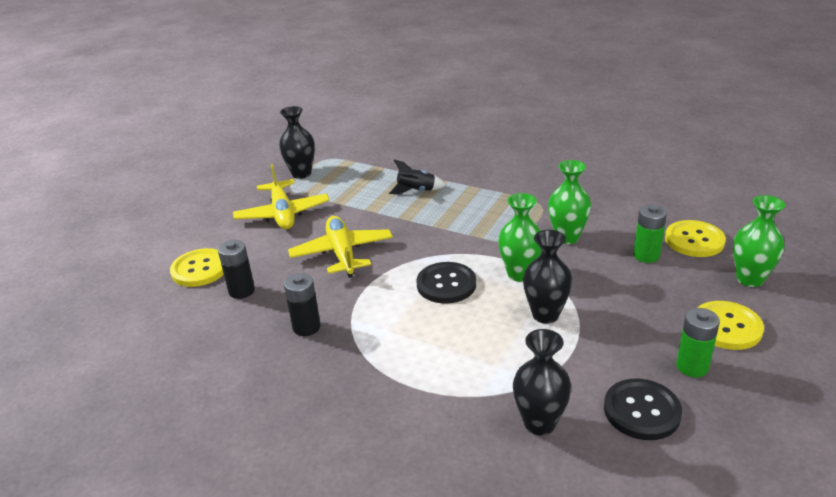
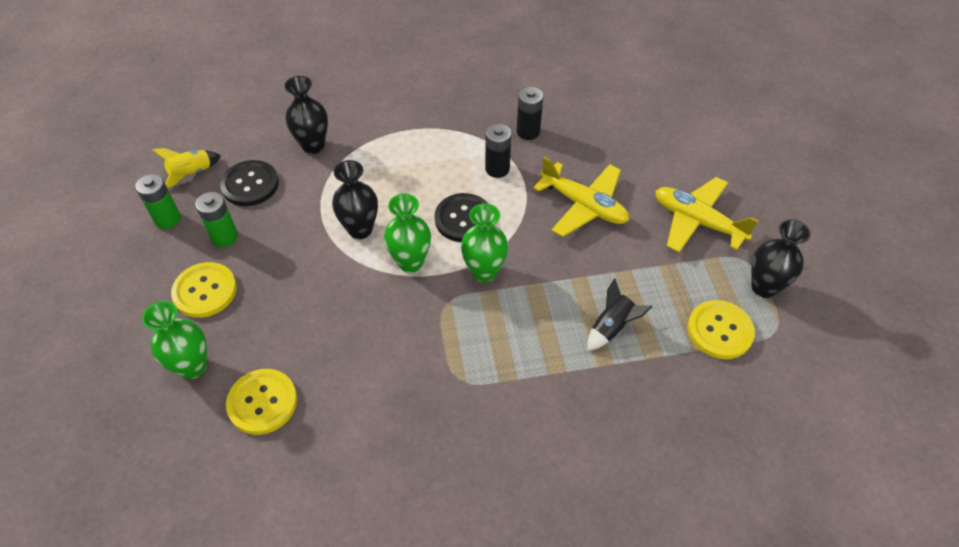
camera: 140 degrees right, 20 degrees up
yellow button [170,248,224,287] -> yellow button moved to [688,300,755,359]
black battery [218,240,255,299] -> black battery moved to [485,124,511,178]
green vase [548,160,591,244] -> green vase moved to [461,203,508,282]
green battery [633,204,667,263] -> green battery moved to [135,174,181,229]
none -> yellow rocket [152,148,221,188]

